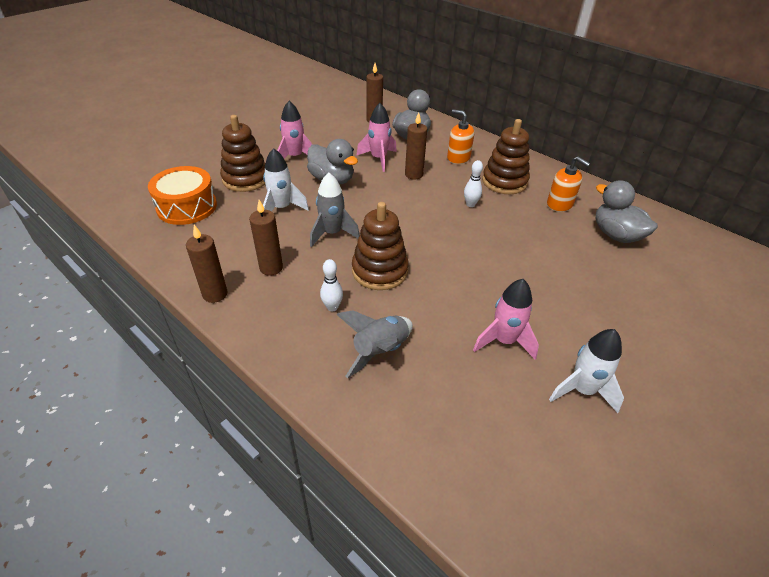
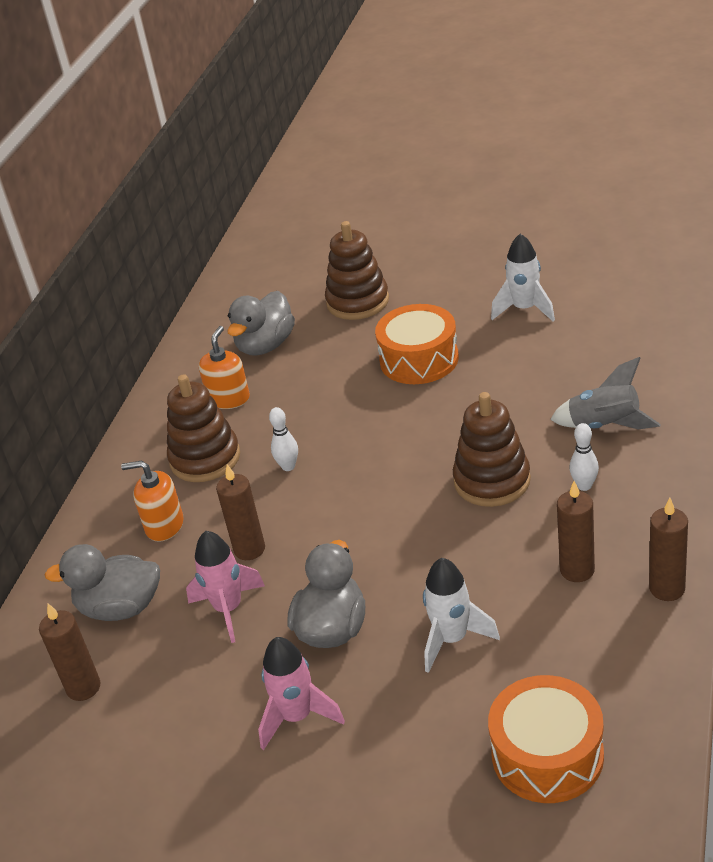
camera: 110 degrees left, 5 degrees down
brown stacking toy [220,115,265,192] -> brown stacking toy moved to [325,221,389,320]
grey rocket [310,173,360,247] -> none
orange soap dispenser [447,109,474,164] -> orange soap dispenser turned 90 degrees clockwise [121,460,184,542]
pink rocket [473,279,539,360] -> none
none -> orange drum [375,304,459,384]

